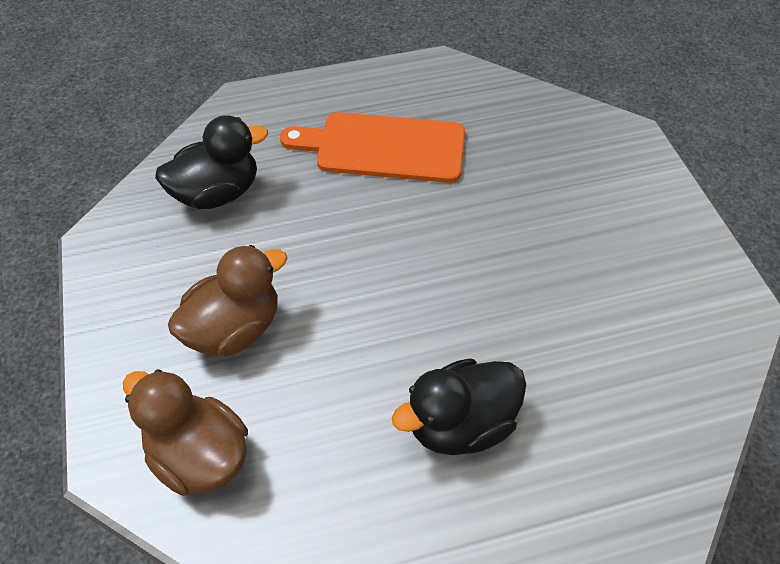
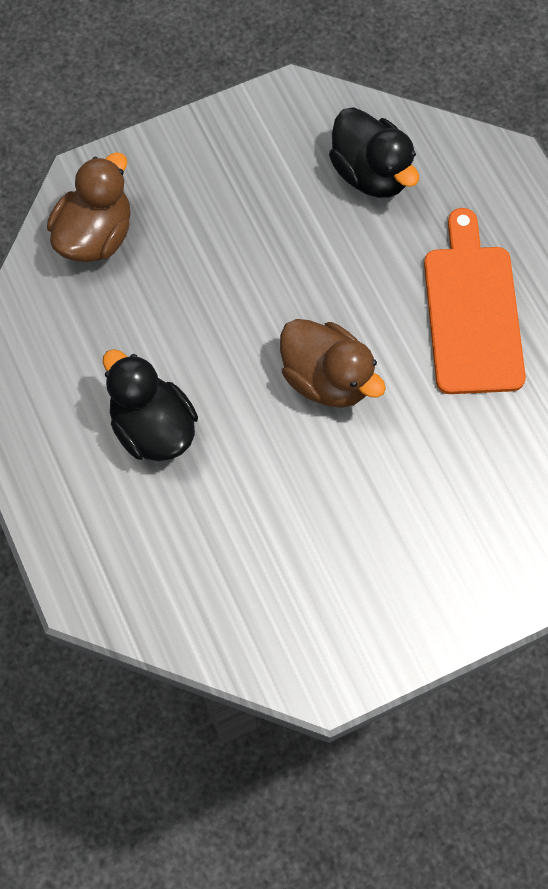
camera: 80 degrees right, 15 degrees up
brown duck [168,245,287,357] -> brown duck moved to [280,319,386,408]

